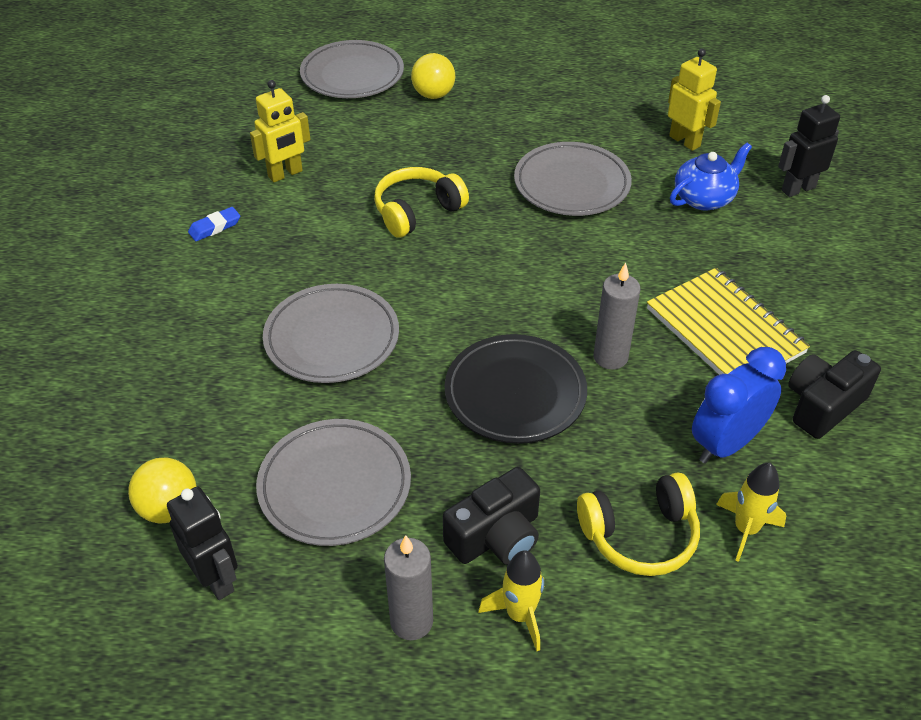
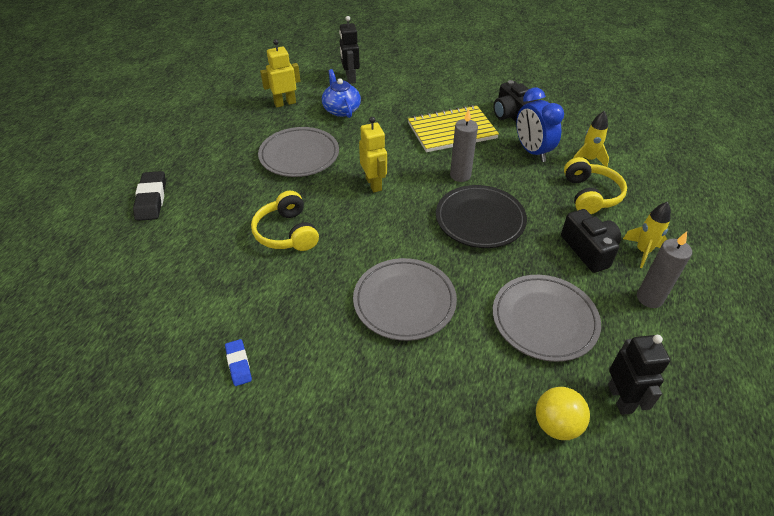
camera: 75 degrees left, 0 degrees up
black robot [167,487,238,600] -> black robot turned 105 degrees clockwise [608,335,670,415]
yellow robot [250,80,311,182] -> yellow robot moved to [359,117,387,192]
grey plate [300,40,404,98] -> none
yellow ball [411,53,455,99] -> black eraser [133,171,166,221]

